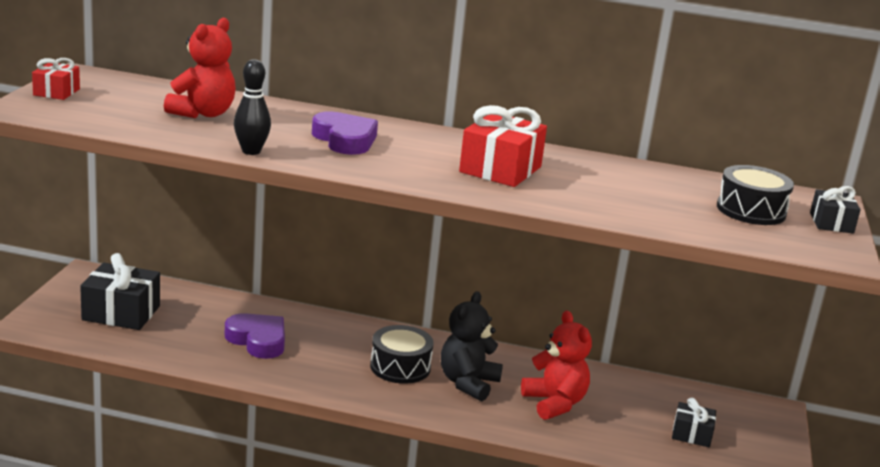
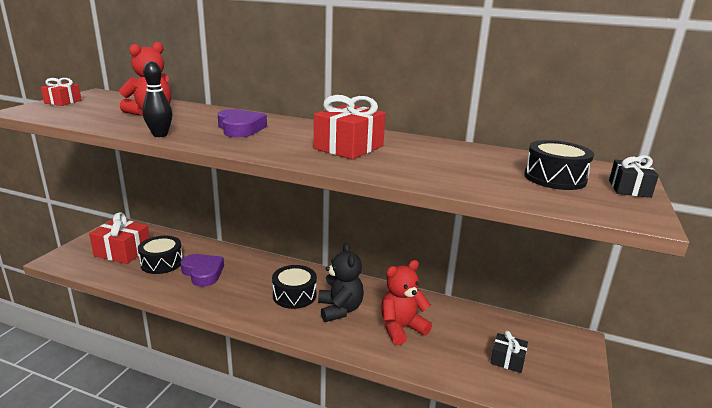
camera: 10 degrees right, 0 degrees up
black gift [80,253,160,330] -> red gift [89,212,150,264]
black teddy bear [441,291,503,401] -> black teddy bear turned 135 degrees clockwise [318,243,364,322]
red teddy bear [521,310,592,420] -> red teddy bear turned 105 degrees counterclockwise [381,260,432,345]
none -> black drum [138,236,183,274]

